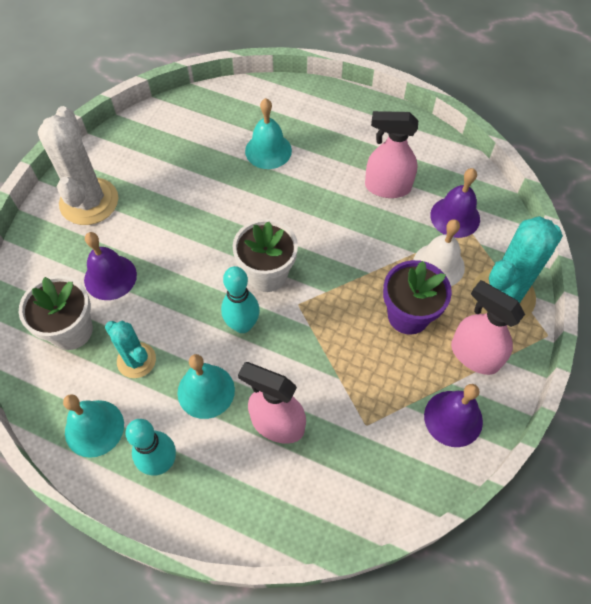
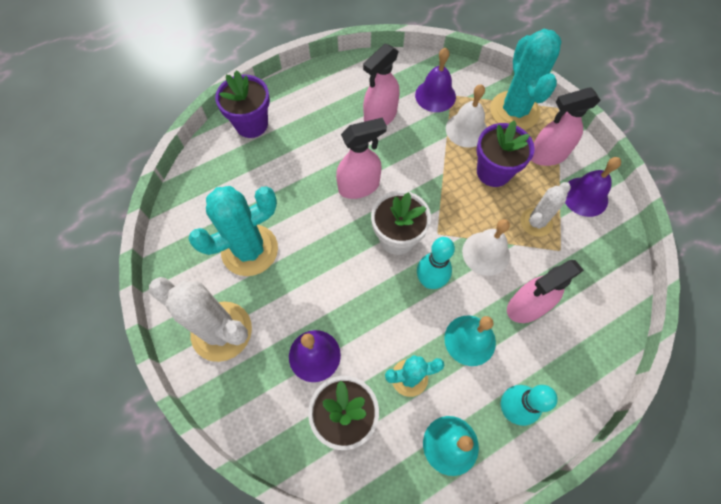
camera: 55 degrees left, 5 degrees up
turquoise bell [245,98,292,169] -> none
none -> turquoise cactus [189,186,278,276]
none -> purple flower pot [215,70,270,138]
none -> pink spray bottle [336,118,387,199]
none -> white bell [462,219,510,276]
none -> white cactus [521,182,571,237]

